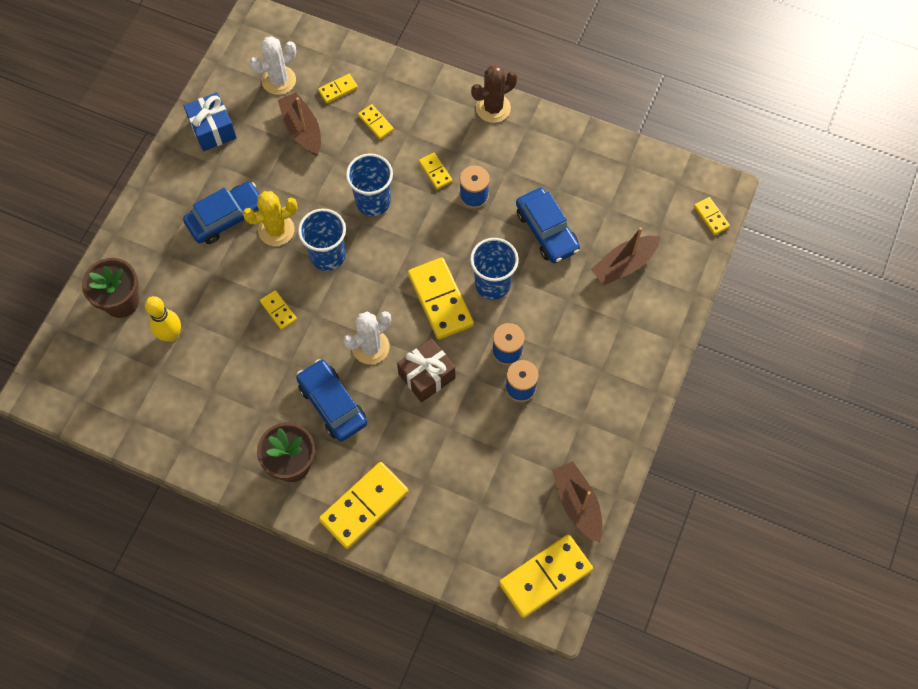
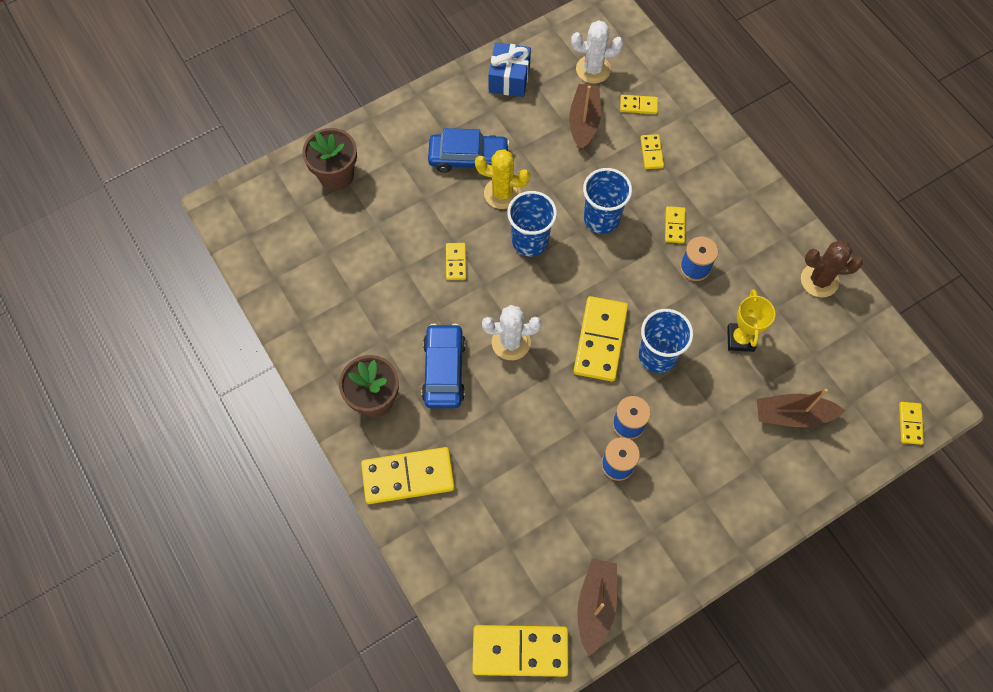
camera: 35 degrees right, 0 degrees up
yellow bowling pin [145,296,181,342] -> none
brown gift [397,338,455,402] -> none
brown cactus [471,65,517,123] -> brown cactus moved to [801,240,863,297]
blue car [516,188,580,263] -> yellow trophy [727,289,775,352]

